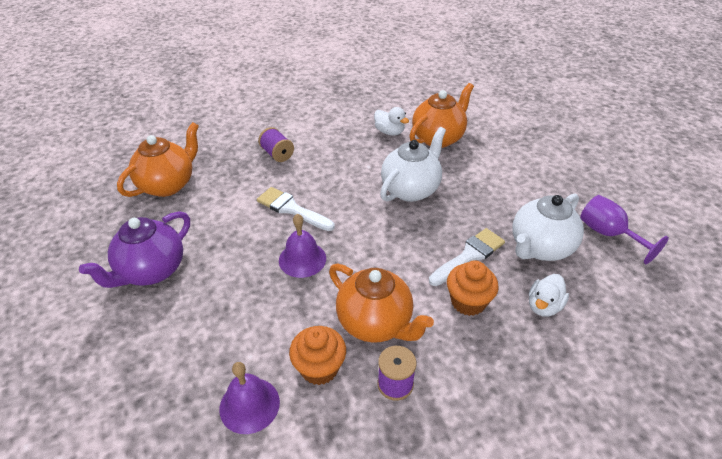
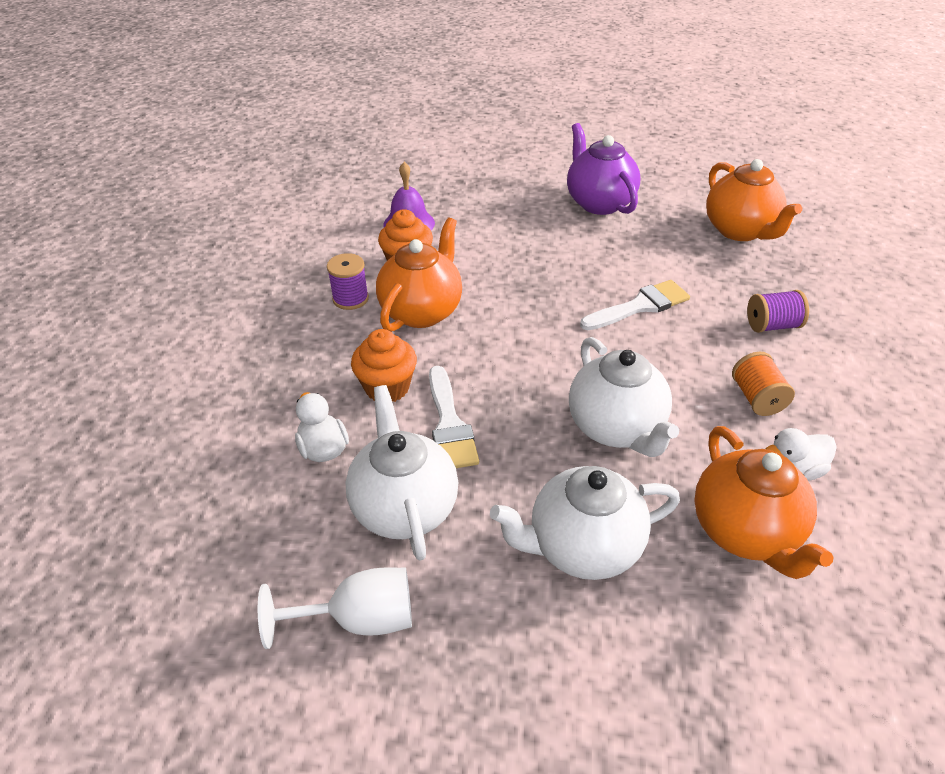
camera: 120 degrees right, 0 degrees up
purple bell [279,214,326,278] -> none
orange teapot [329,264,434,343] -> orange teapot turned 135 degrees clockwise [376,218,462,332]
purple goblet [580,195,669,264] -> white goblet [258,568,412,649]
none -> white teapot [490,466,680,580]
none -> orange spool [732,352,795,416]

